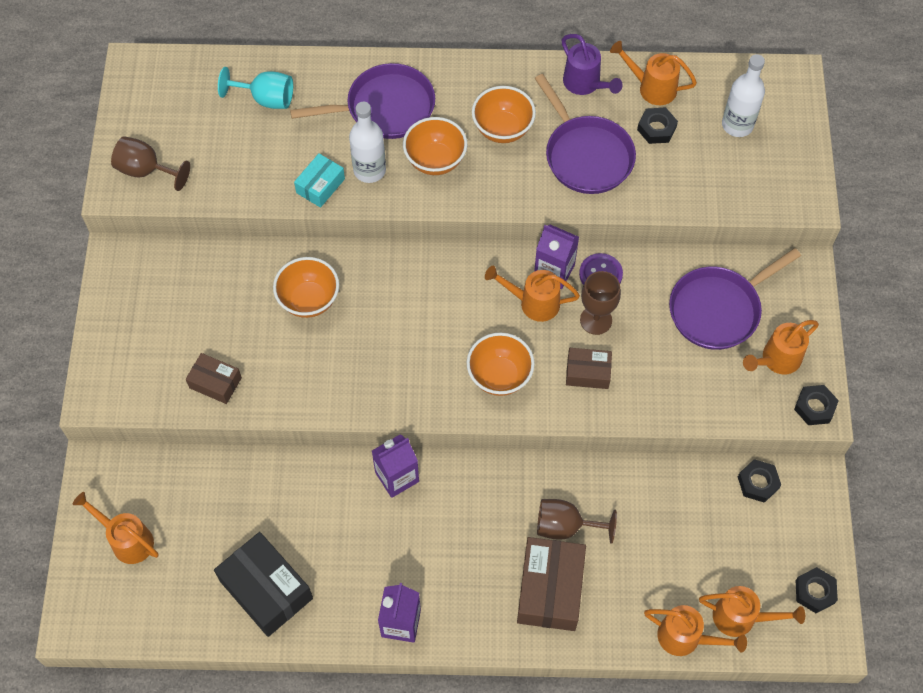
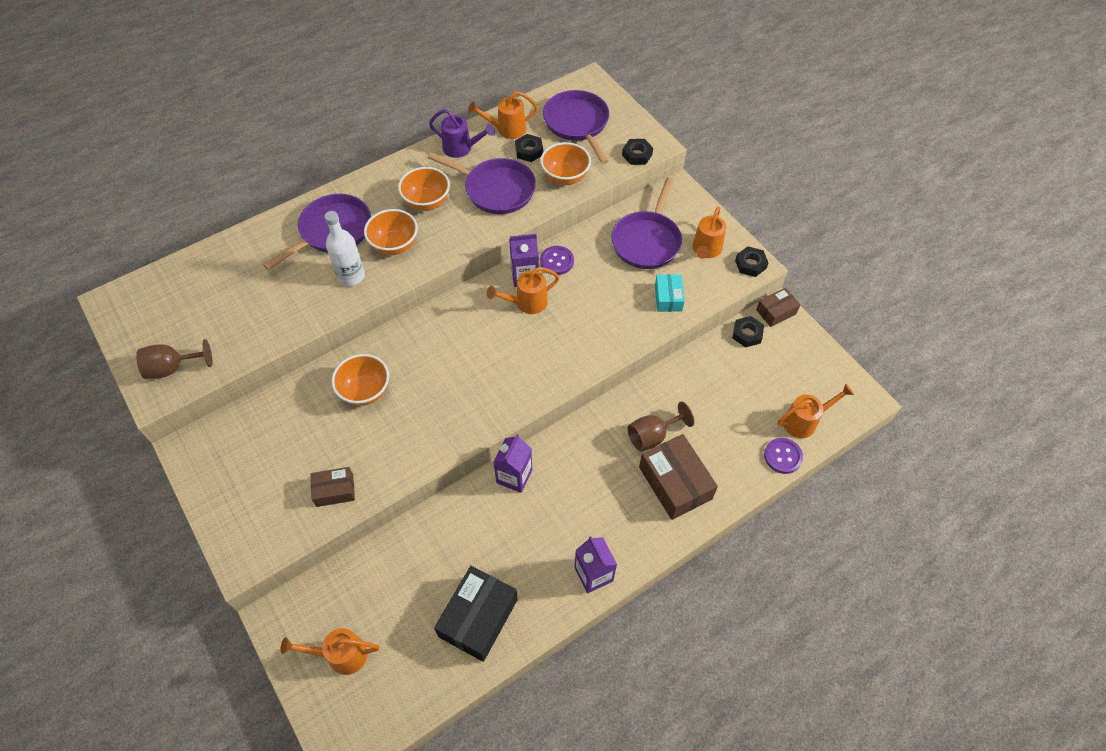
camera: 35 degrees left, 5 degrees down
black box [214,532,313,637] -> black box turned 75 degrees counterclockwise [434,566,518,662]
turquoise goblet [218,67,293,109] -> none
turquoise box [294,153,345,208] -> turquoise box moved to [655,274,685,312]
orange bowl [467,333,535,396] -> orange bowl moved to [540,142,591,185]
brown box [566,348,612,389] -> brown box moved to [756,288,800,327]
brown goblet [580,271,621,335] -> none
orange watering can [644,605,747,656] -> purple button [764,438,803,474]
white bottle [722,54,765,137] -> purple pan [543,90,609,164]
black nut [796,567,838,613] -> black nut moved to [622,139,653,165]

